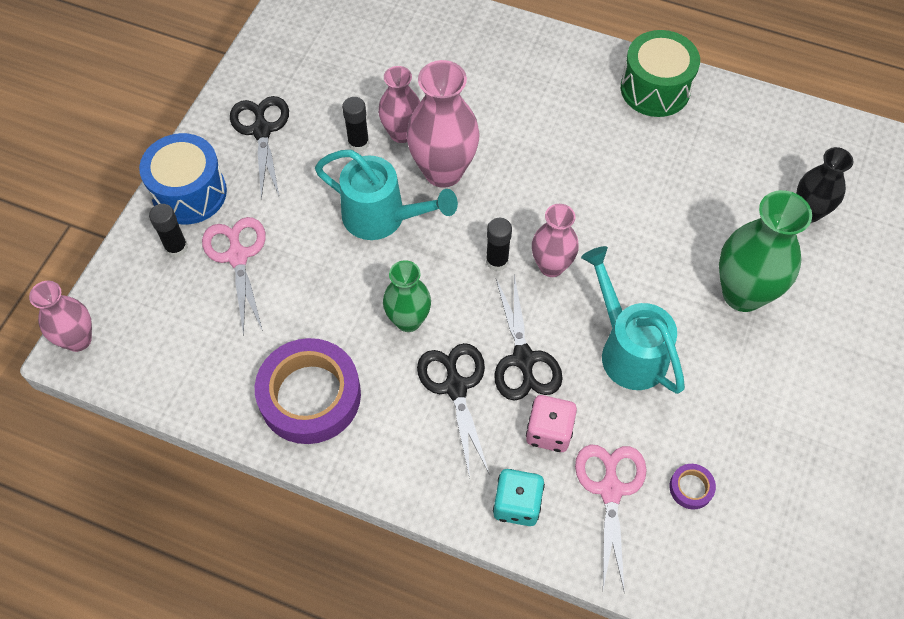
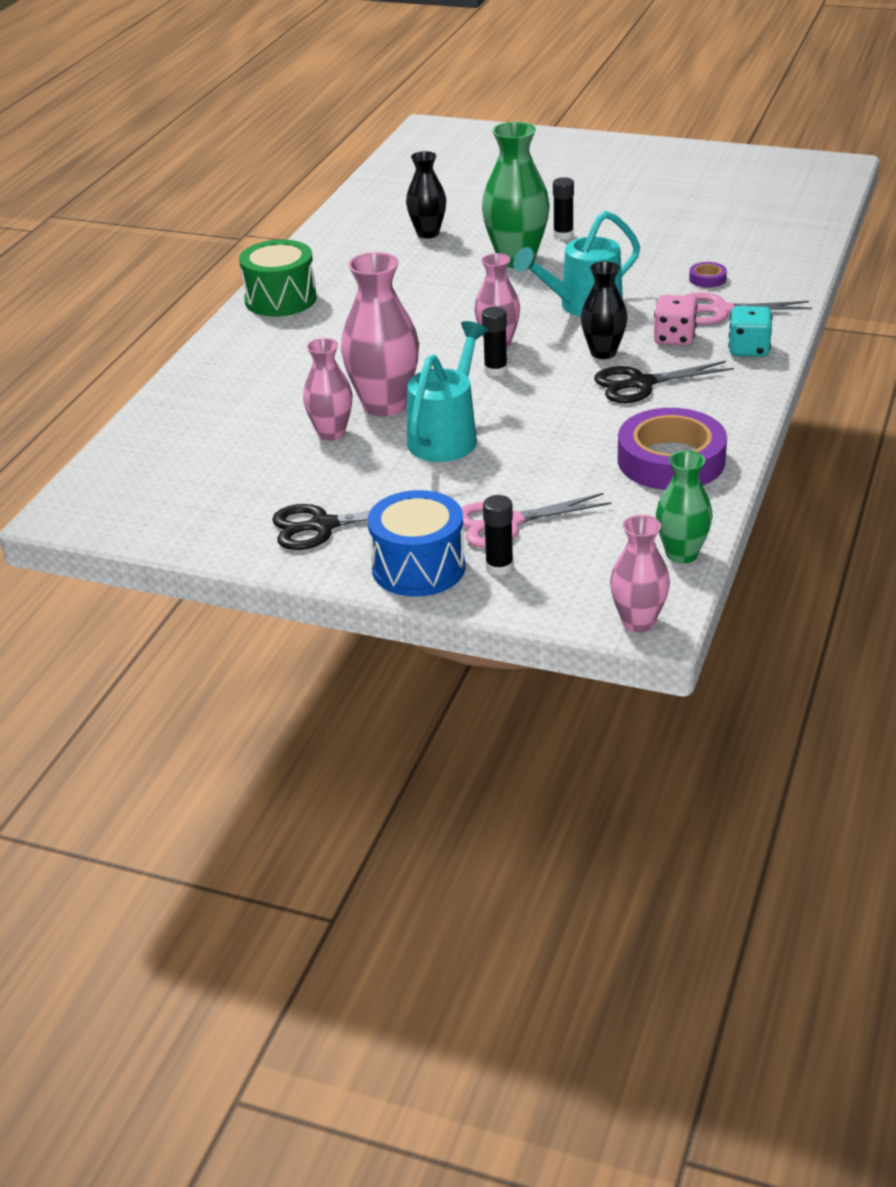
camera: 90 degrees left, 25 degrees down
black glue stick [342,97,369,152] -> black glue stick moved to [553,177,574,240]
green vase [383,260,431,332] -> green vase moved to [656,450,713,564]
black scissors [494,275,563,401] -> black vase [581,261,628,359]

